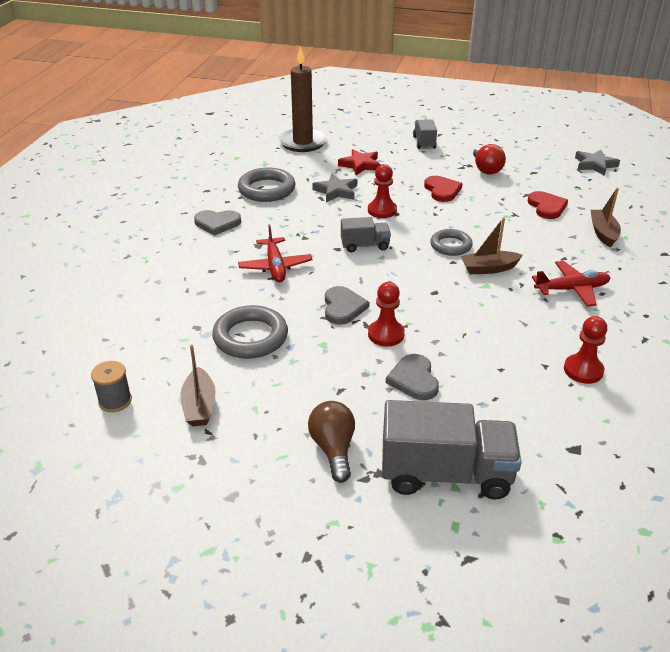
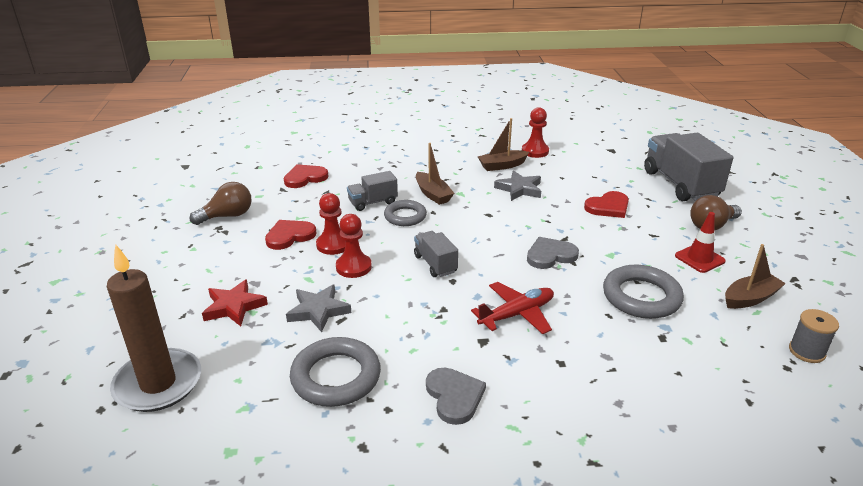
camera: 110 degrees left, 5 degrees down
red pawn [368,282,405,347] -> red pawn moved to [316,193,345,255]
grey heart [386,354,439,400] -> red heart [584,191,629,218]
grey truck [413,119,437,149] -> grey truck moved to [347,171,398,211]
red light bulb [473,144,506,175] -> brown light bulb [190,182,252,225]
red plane [532,261,611,307] -> none
grey star [575,150,620,176] -> grey star moved to [494,170,541,201]
brown boat [590,188,621,248] -> brown boat moved to [478,118,529,171]
none -> red traffic cone [675,212,726,273]

